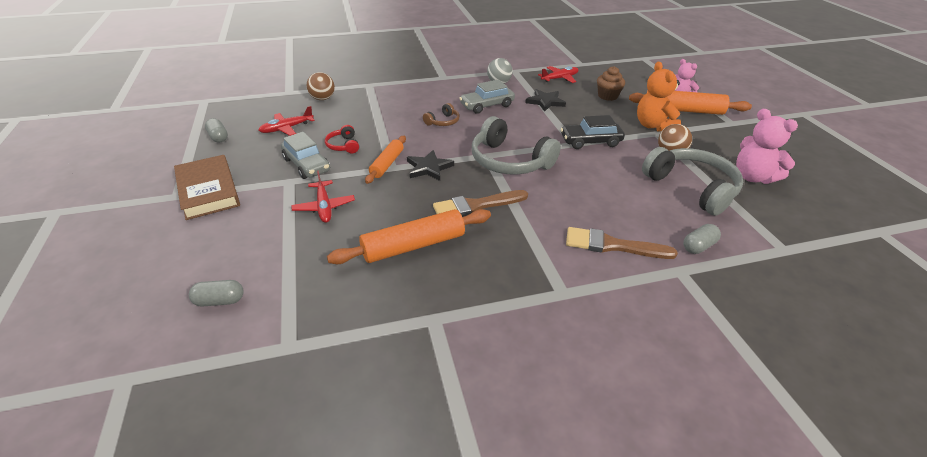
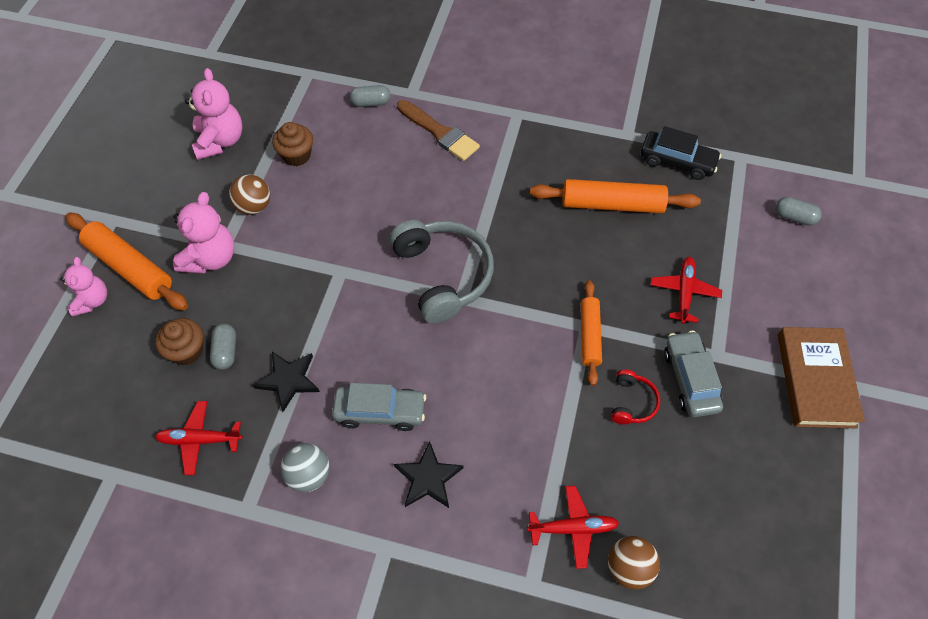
camera: 150 degrees left, 20 degrees up
grey capsule [205,118,228,143] -> grey capsule moved to [210,323,236,370]
red plane [258,106,315,136] -> red plane moved to [527,486,619,569]
orange rolling pin [365,136,406,184] -> orange rolling pin turned 45 degrees counterclockwise [581,281,602,386]
black star [407,150,454,181] -> black star moved to [394,441,464,508]
brown headphones [423,103,460,126] -> none
brown brush [433,190,528,217] -> none
black car [561,115,625,149] -> black car moved to [640,126,721,180]
orange teddy bear [637,62,681,132] -> pink teddy bear [173,192,234,274]
grey headphones [642,147,743,216] -> brown cupcake [272,122,313,166]

